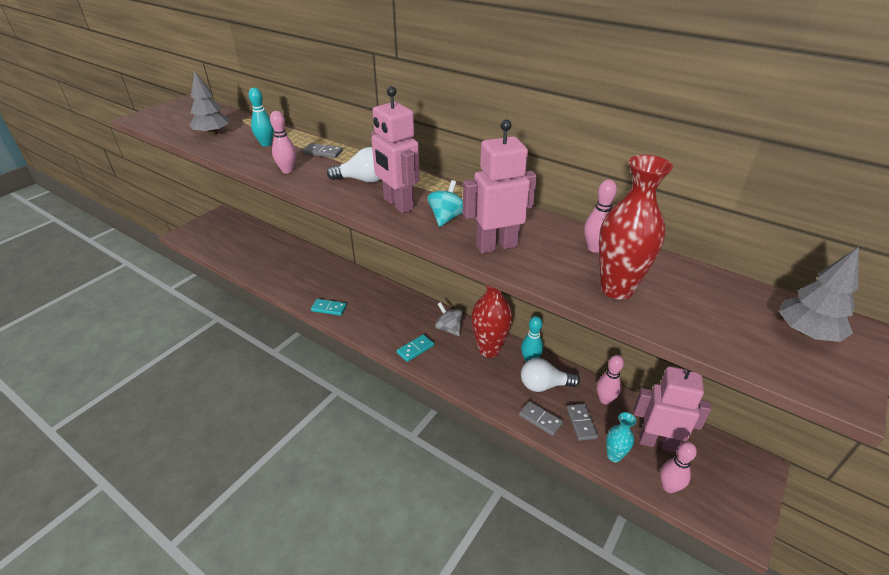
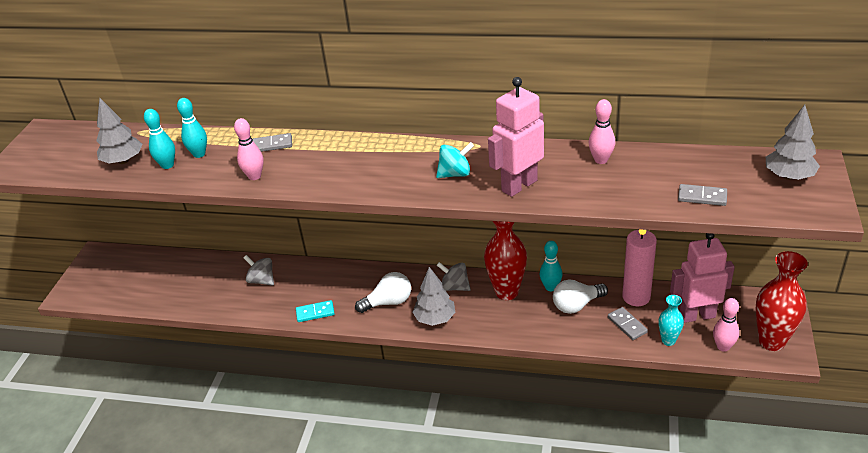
camera: 20 degrees left, 0 degrees up
white light bulb [327,147,381,183] -> white light bulb moved to [355,272,411,313]
pink robot [371,86,420,213] -> none
turquoise domino [397,334,434,362] -> grey tree [412,267,455,326]
turquoise spinning top [427,180,463,227] -> turquoise spinning top turned 75 degrees clockwise [436,142,474,178]
grey domino [519,401,563,436] -> grey domino moved to [678,184,727,206]
pink bowling pin [597,355,624,404] -> pink candle [622,229,657,306]
red vase [599,155,673,300] -> red vase moved to [756,251,808,351]
none -> turquoise bowling pin [144,109,175,169]
none -> grey spinning top [244,255,274,286]

